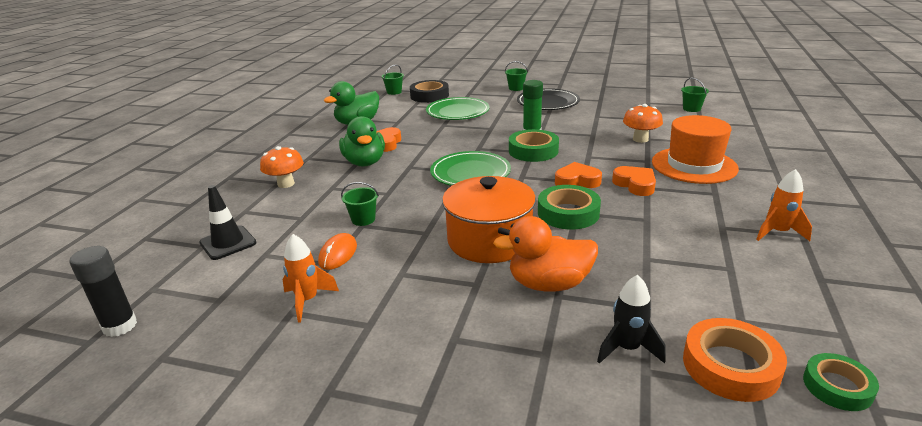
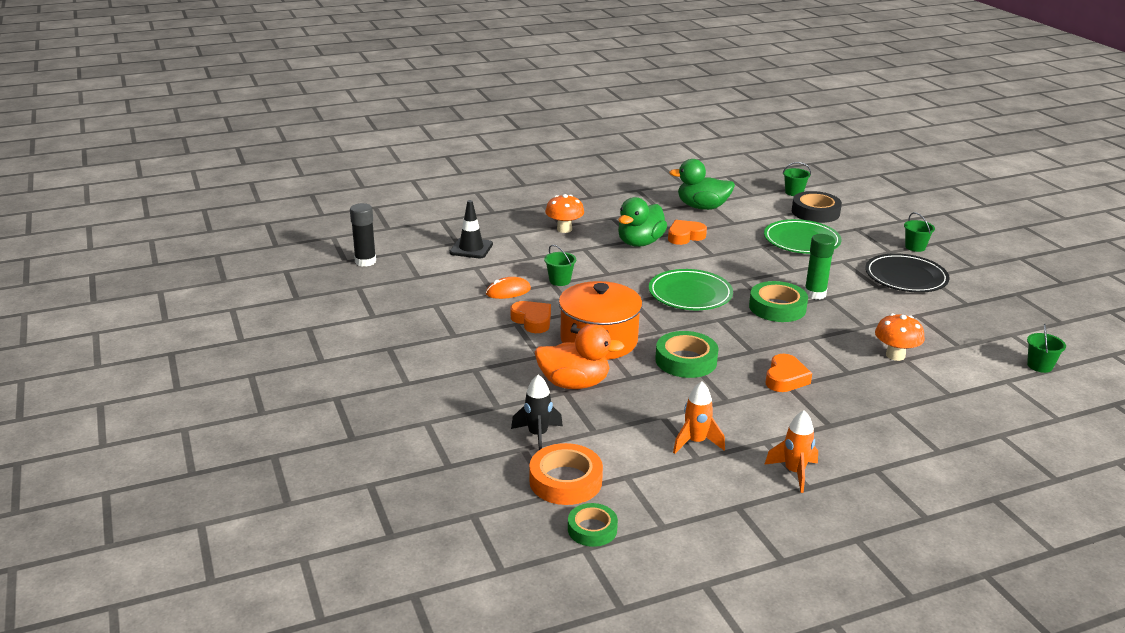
camera: 50 degrees right, 0 degrees up
orange rocket [282,234,339,322] -> orange rocket moved to [673,381,725,454]
orange duck [493,216,598,292] -> orange duck turned 135 degrees clockwise [535,324,624,389]
orange heart [555,162,602,188] -> orange heart moved to [511,301,551,333]
orange hat [652,115,739,184] -> none

